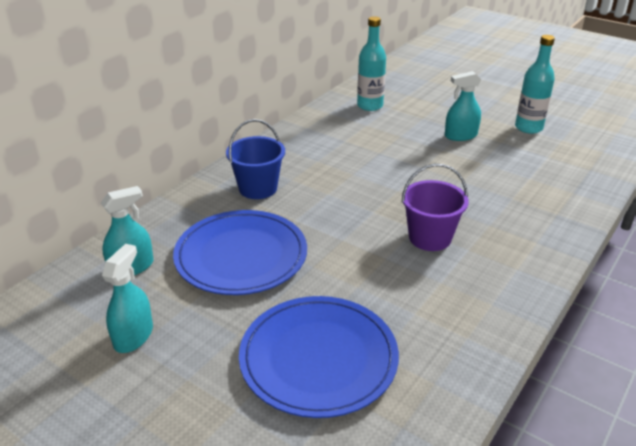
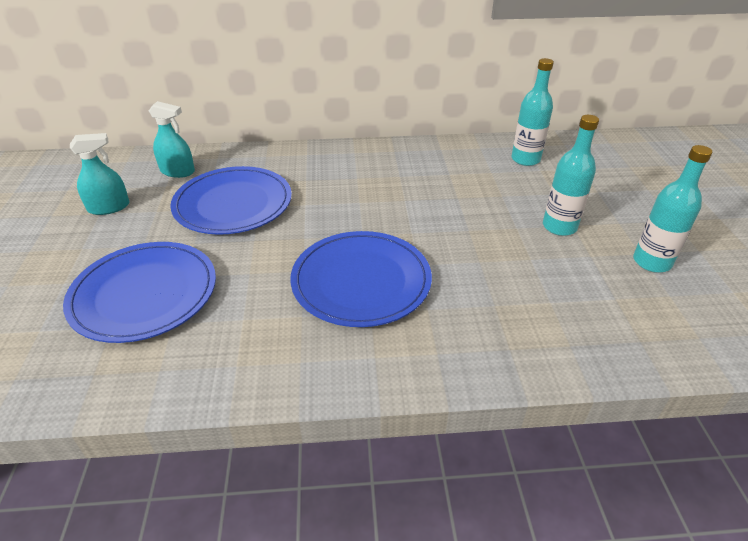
camera: 50 degrees right, 5 degrees up
blue bucket [226,119,285,199] -> none
purple bucket [402,164,469,251] -> blue plate [290,231,432,327]
turquoise spray bottle [445,71,481,141] -> turquoise bottle [543,115,599,236]

